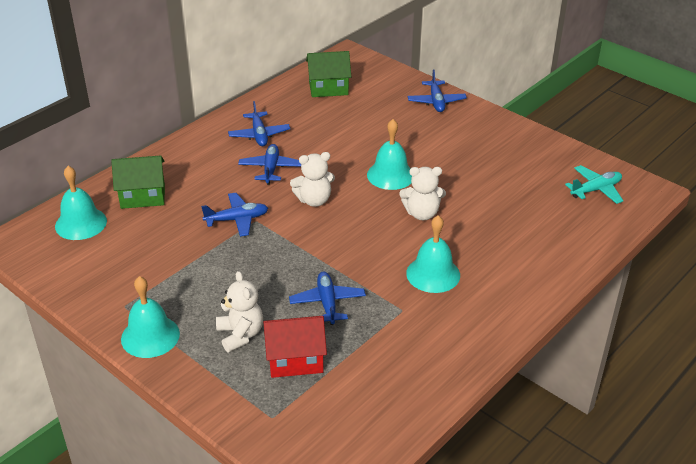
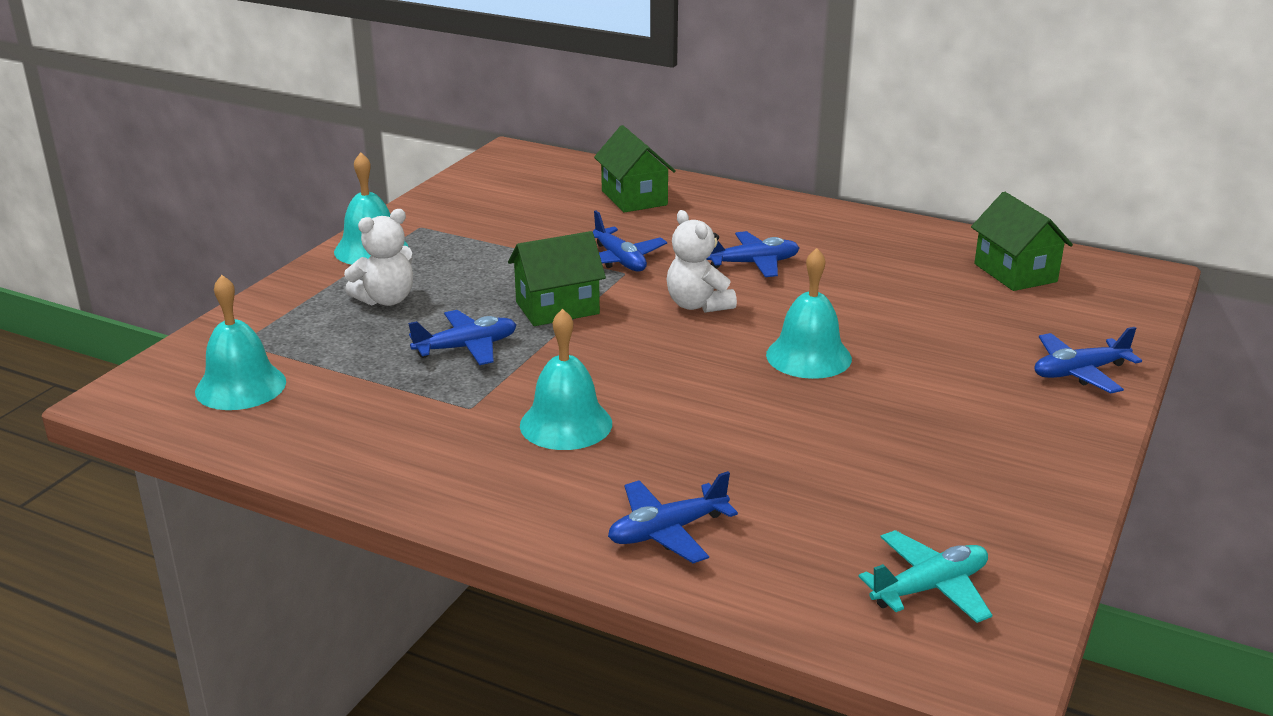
camera: 75 degrees right, 10 degrees down
turquoise bell [55,166,107,240] -> turquoise bell moved to [195,275,286,410]
blue plane [228,101,290,146] -> blue plane moved to [608,471,738,563]
red house [263,316,327,378] -> none
white teddy bear [399,167,446,220] -> none
turquoise plane [565,165,623,204] -> turquoise plane turned 75 degrees counterclockwise [858,530,992,623]
none -> green house [508,231,606,326]

